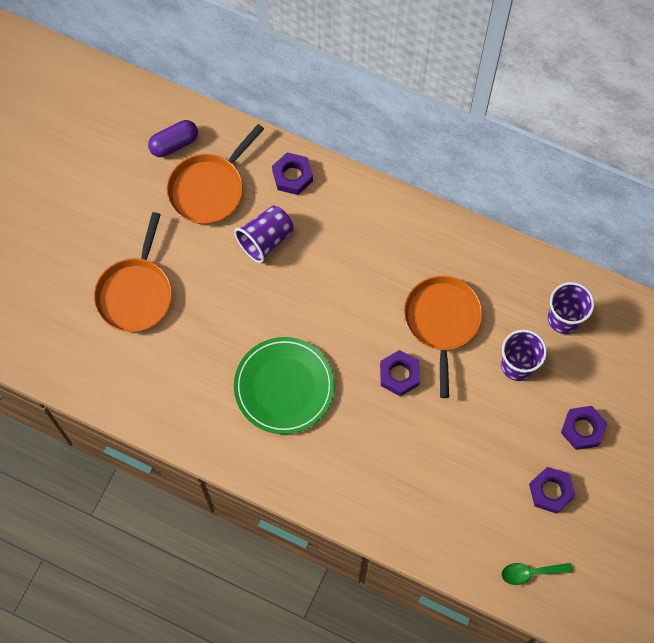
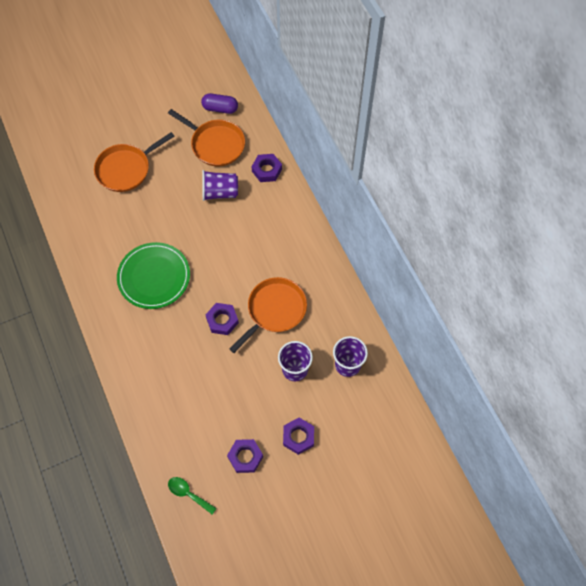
camera: 40 degrees right, 5 degrees down
orange pan [167,124,264,224] -> orange pan turned 135 degrees counterclockwise [168,109,245,166]

